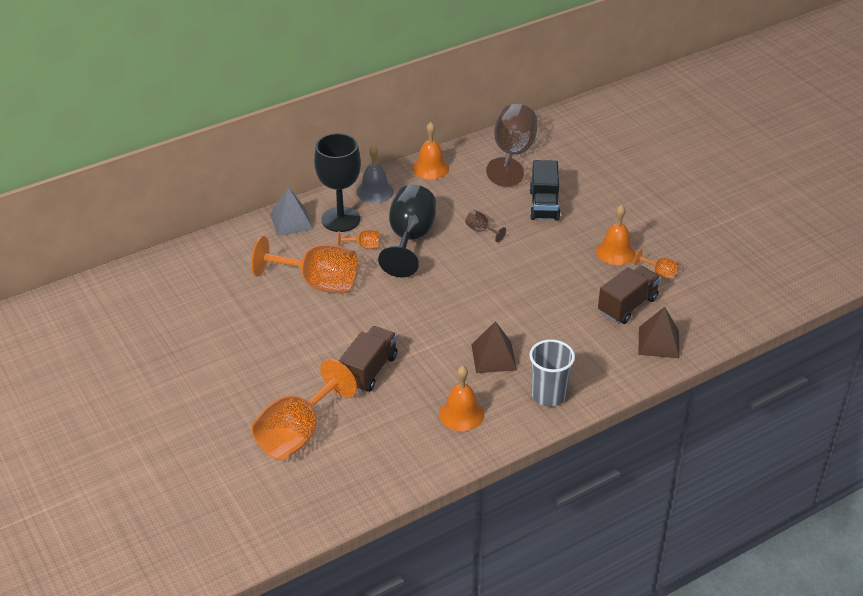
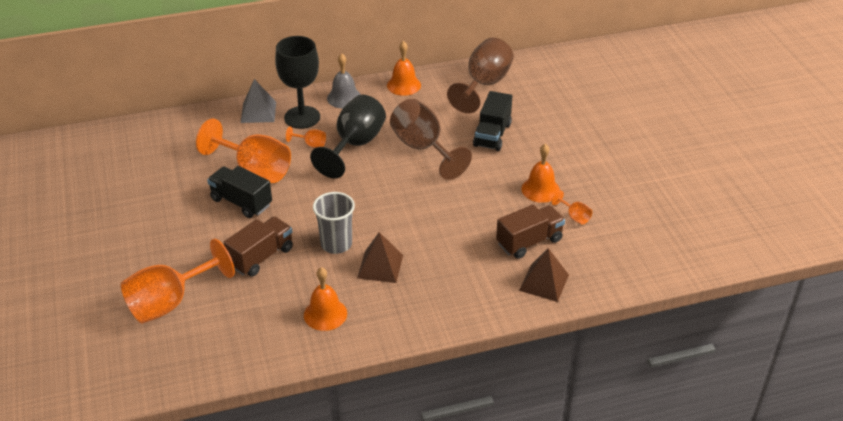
camera: 15 degrees right, 0 degrees up
brown goblet [465,210,506,242] -> brown goblet [390,99,472,180], size x2.36
grey cup [529,340,575,406] -> grey cup moved to [313,192,355,254]
none -> black truck [207,166,272,218]

